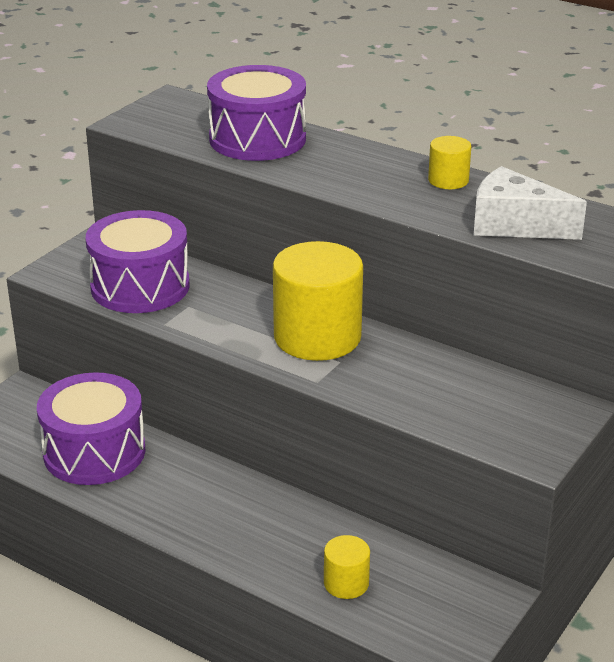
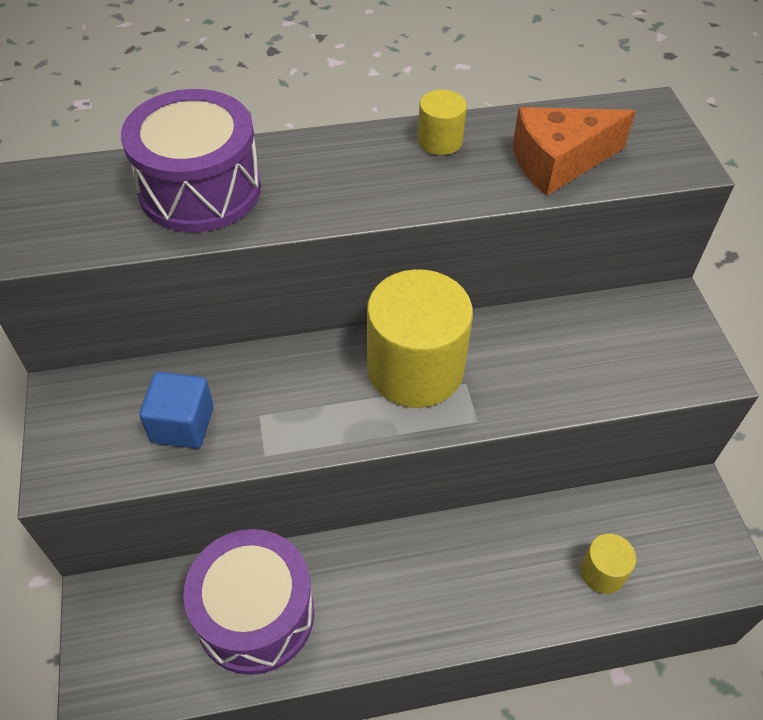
camera: 45 degrees left, 20 degrees up
purple drum [86,210,190,313] -> blue cube [139,372,214,448]
white cheese [474,166,587,240] -> orange cheese [513,107,636,196]

